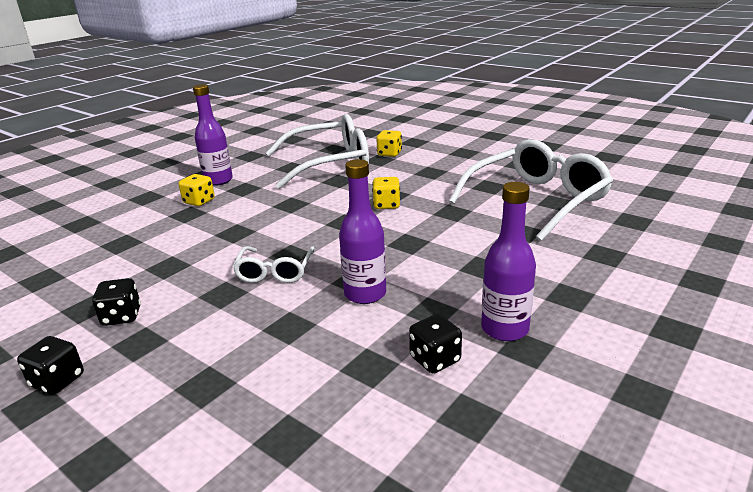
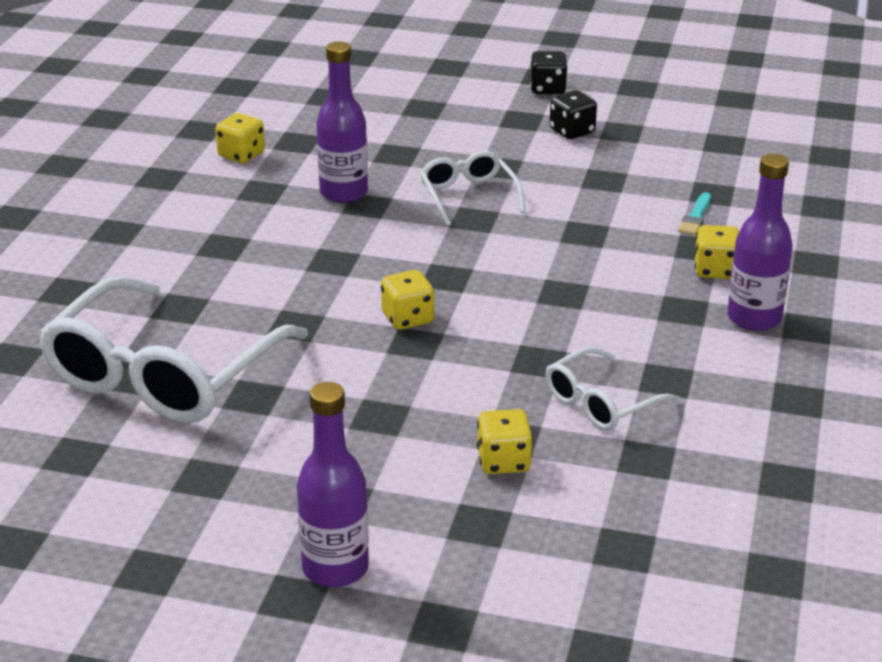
camera: 155 degrees right, 5 degrees up
white glasses [266,114,369,189] -> white glasses [546,347,680,431], size x0.50
black dice [409,314,462,373] -> yellow dice [215,113,265,163]
purple bottle [481,182,536,341] -> purple bottle moved to [297,382,369,587]
none -> turquoise brush [678,192,711,235]

